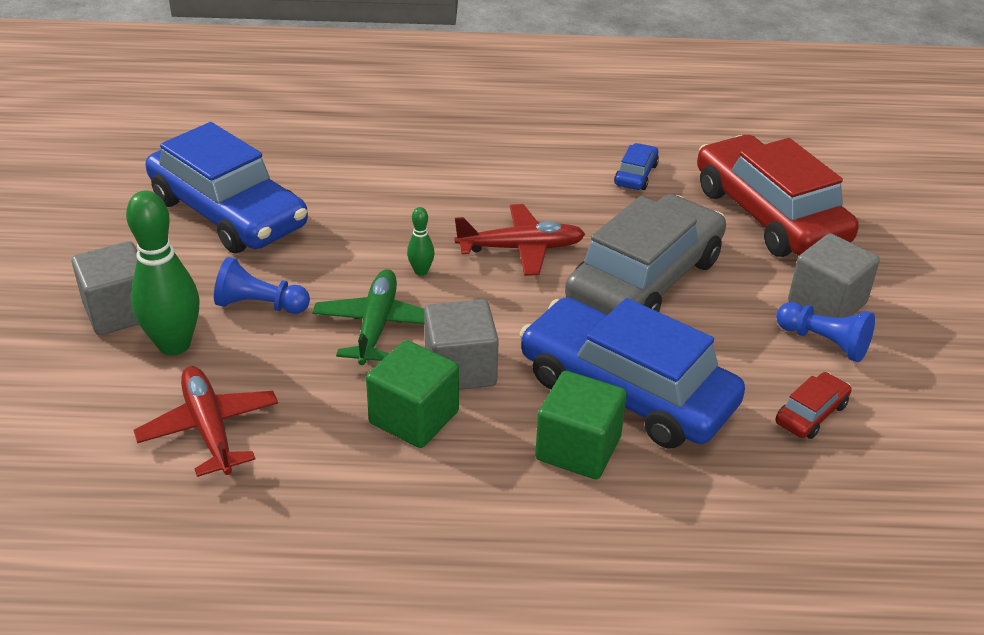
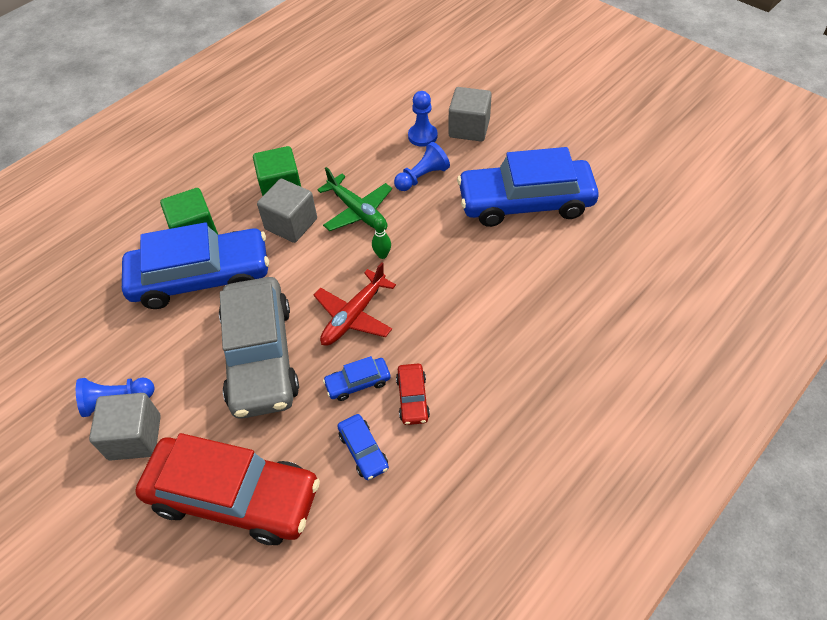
camera: 135 degrees right, 15 degrees up
green bowling pin [126,191,200,355] -> blue pawn [408,91,438,147]
red plane [134,366,278,477] -> none
red car [775,372,852,439] -> red car moved to [396,364,430,425]
none -> blue car [323,356,391,401]

